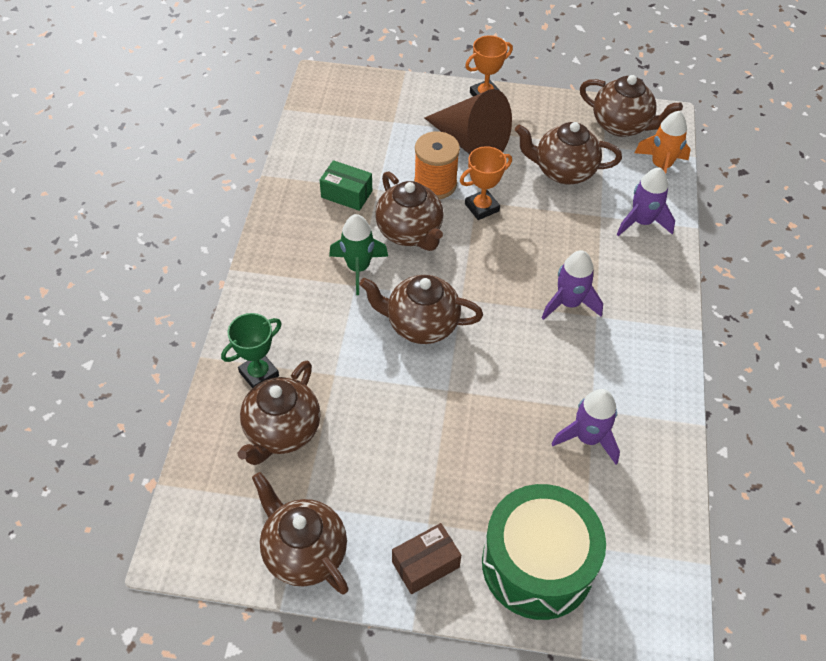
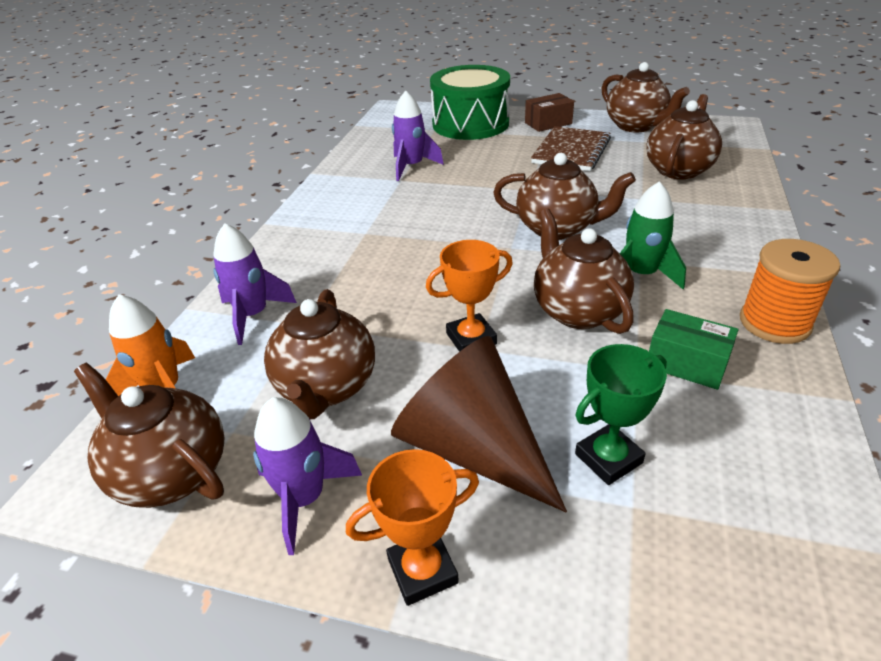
camera: 170 degrees left, 15 degrees down
green trophy [221,313,282,388] -> green trophy moved to [575,344,667,485]
orange spool [414,131,460,199] -> orange spool moved to [740,239,840,344]
brown teapot [515,122,622,185] -> brown teapot turned 75 degrees clockwise [264,289,375,419]
purple rocket [542,250,603,320] -> purple rocket moved to [253,397,362,555]
none -> brown notebook [531,126,611,171]

